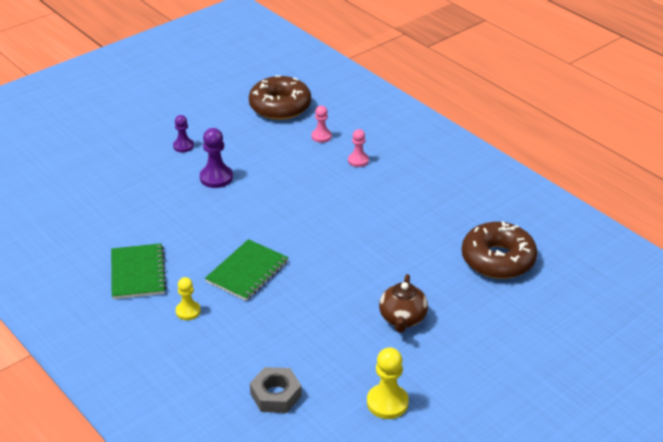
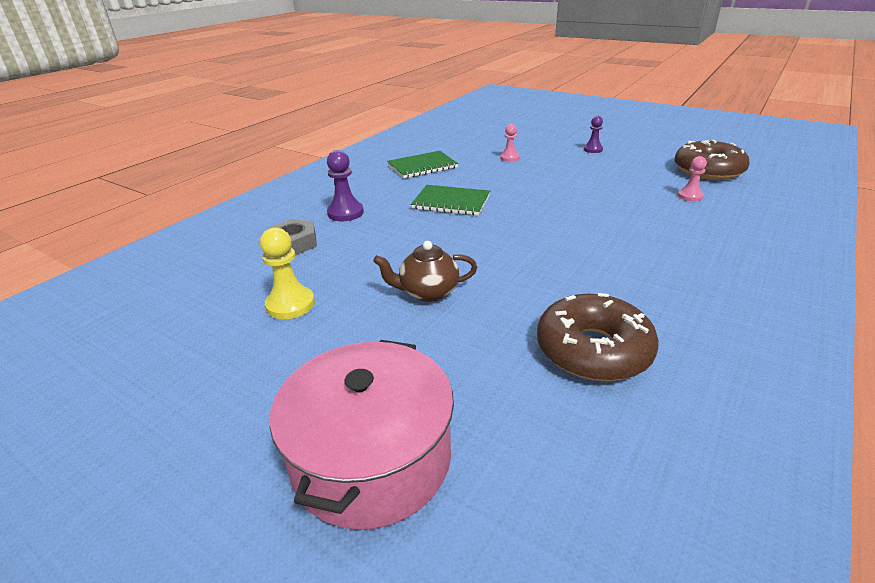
camera: 75 degrees right, 5 degrees down
yellow pawn [176,277,201,320] -> none
purple pawn [200,128,233,188] -> purple pawn moved to [327,150,364,221]
pink pawn [348,129,369,167] -> pink pawn moved to [500,124,520,162]
none -> pink pot [270,340,454,530]

